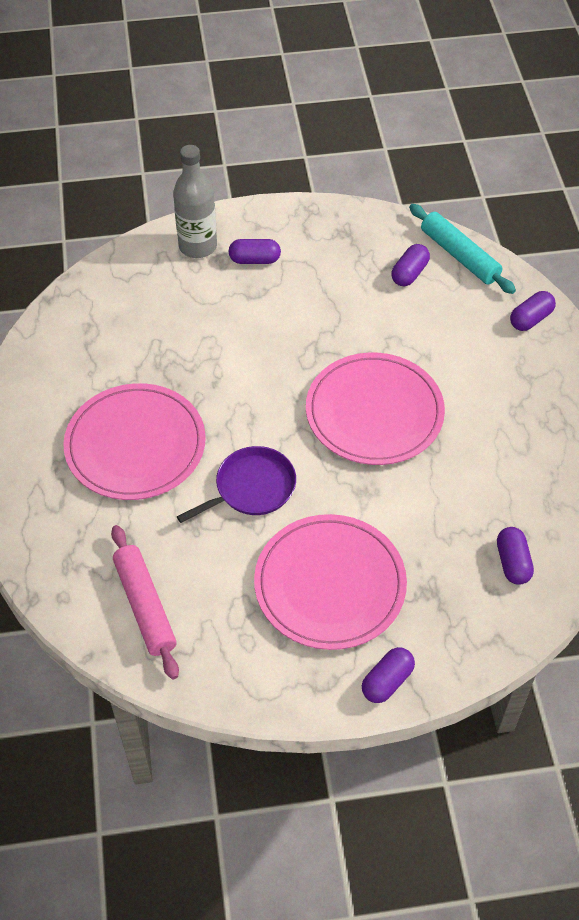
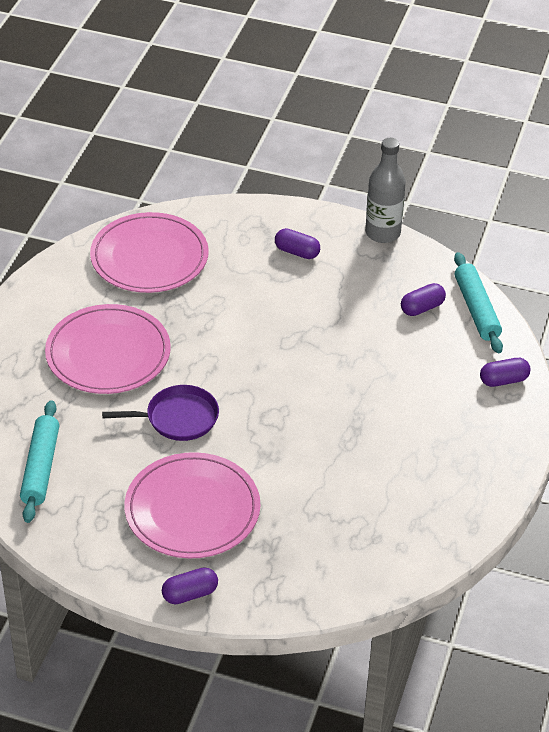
camera: 25 degrees right, 10 degrees down
pink rolling pin [111,525,179,679] -> turquoise rolling pin [20,400,59,523]
grey bottle [173,145,217,258] -> grey bottle moved to [365,138,406,243]
pink plate [306,352,445,465] -> pink plate moved to [90,212,209,293]
purple capsule [497,527,534,585] -> none

